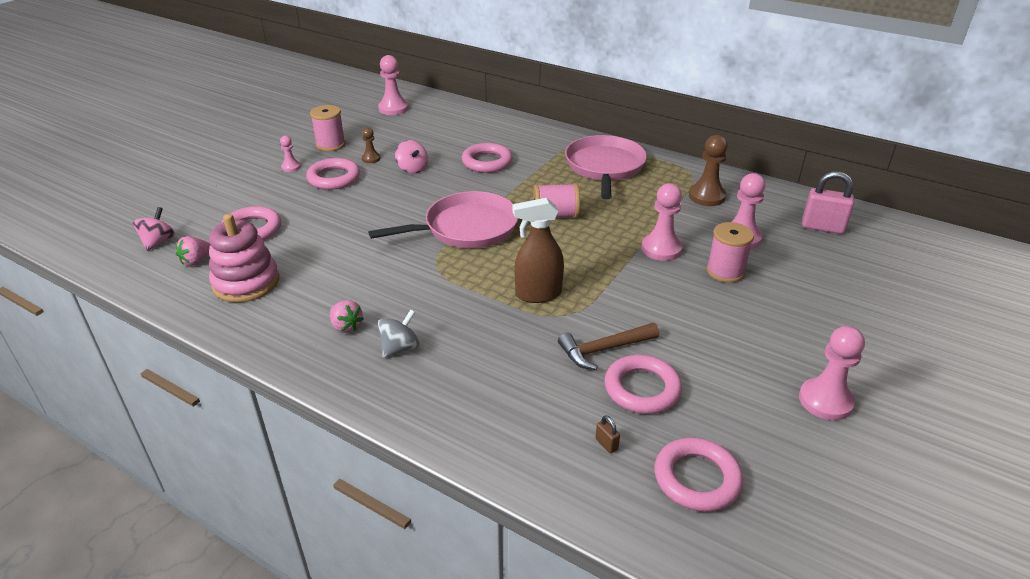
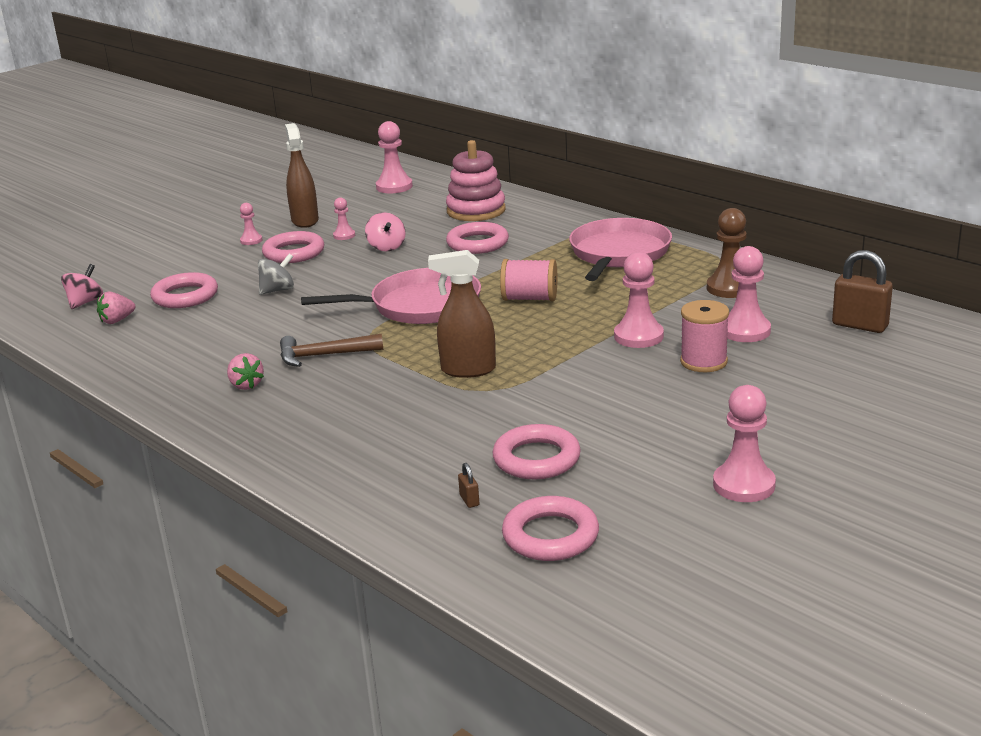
camera: 15 degrees right, 10 degrees down
pink stacking toy [209,214,279,302] -> pink stacking toy moved to [446,140,506,221]
pink spool [310,105,346,151] -> brown spray bottle [285,123,319,228]
brown pawn [362,128,380,163] -> pink pawn [333,197,355,240]
grey spinning top [378,310,419,358] -> grey spinning top moved to [258,254,294,295]
brown hammer [558,323,659,370] -> brown hammer moved to [280,334,383,367]
pink padlock [802,171,854,234] -> brown padlock [832,250,893,333]

